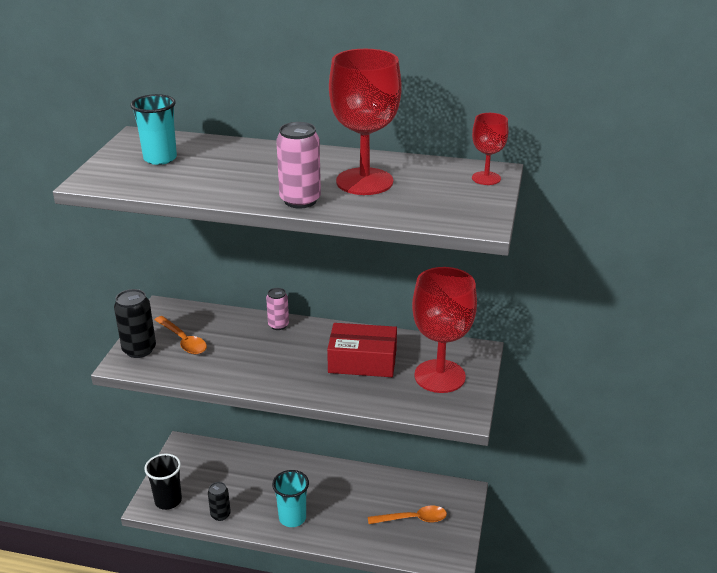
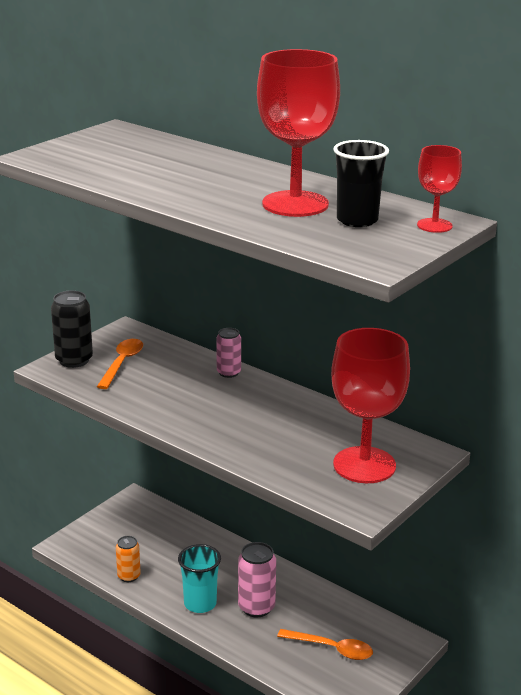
camera: 25 degrees right, 5 degrees down
turquoise cup [130,94,177,165] -> none
black cup [145,454,182,510] -> black cup moved to [333,140,389,227]
orange spoon [154,316,207,354] -> orange spoon turned 150 degrees counterclockwise [97,339,143,389]
black can [208,482,231,521] -> orange can [116,536,141,582]
pink can [276,122,321,208] -> pink can moved to [238,542,276,617]
red box [327,323,397,377] -> none

